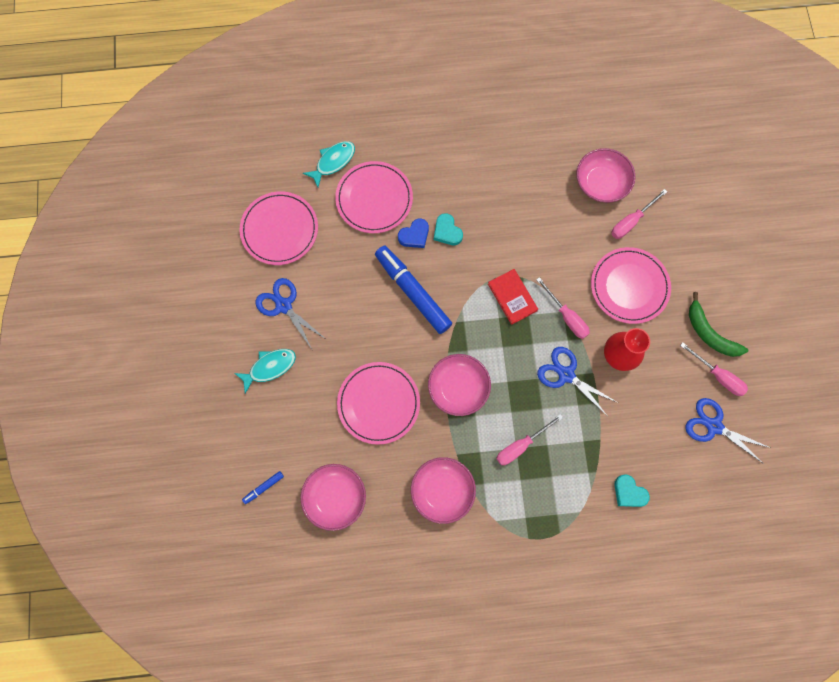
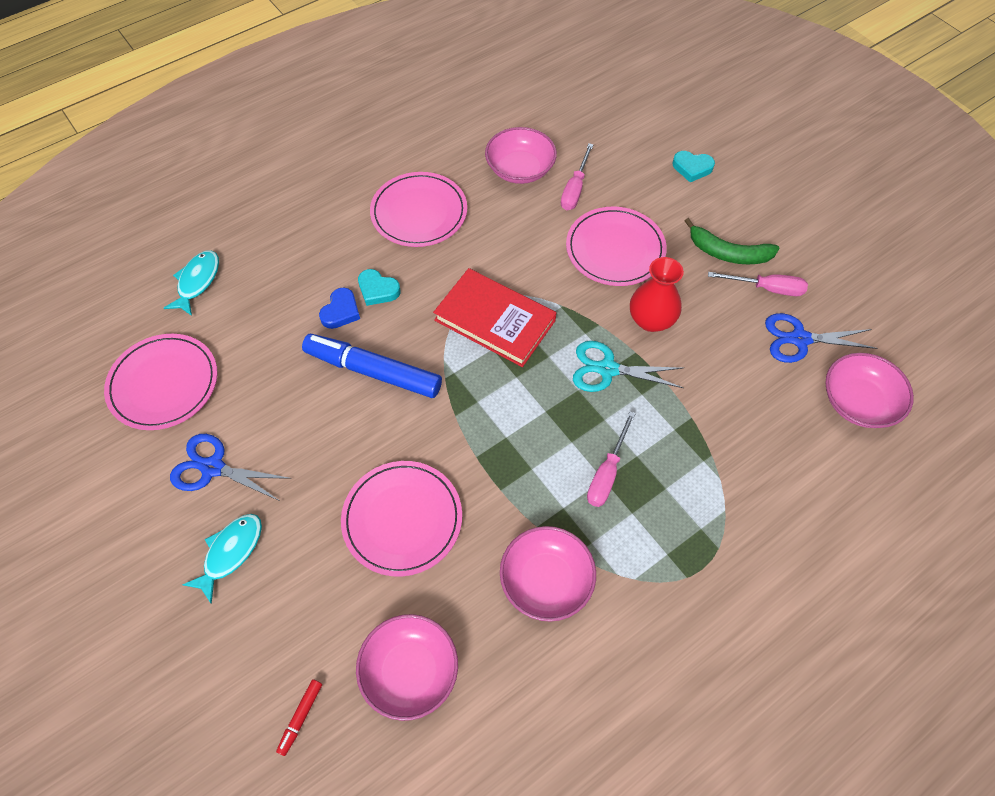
camera: 30 degrees left, 15 degrees down
blue marker [242,471,284,504] -> red marker [276,679,322,756]
pink plate [335,161,413,233] -> pink plate moved to [370,172,467,247]
pink bowl [428,354,491,416] -> pink bowl moved to [825,353,914,428]
red book [488,269,538,325] -> red book [433,268,556,367], size x1.63
pink screwdriver [536,277,590,339] -> none
blue scissors [537,347,618,416] -> turquoise scissors [573,341,683,392]
turquoise heart [614,475,650,507] -> turquoise heart moved to [672,151,715,182]

